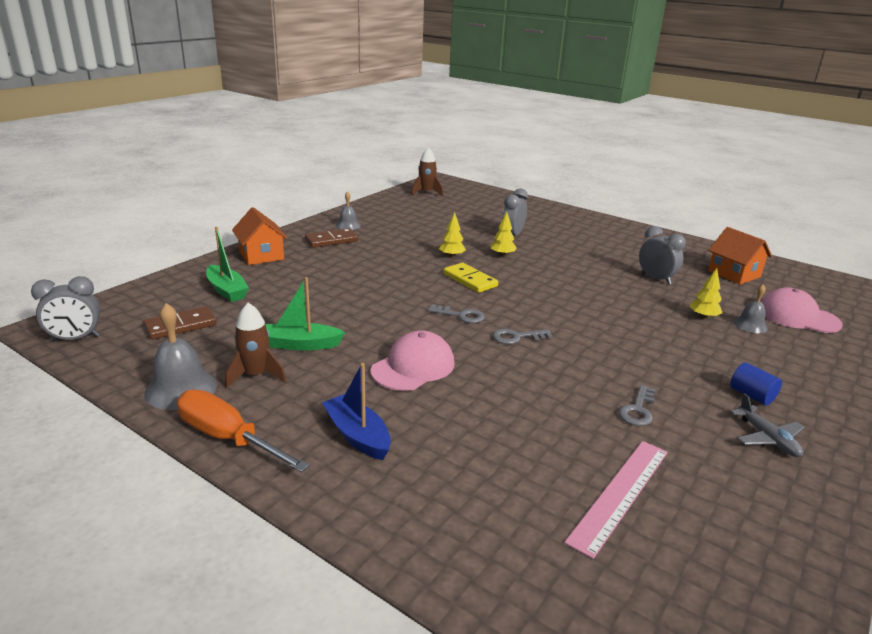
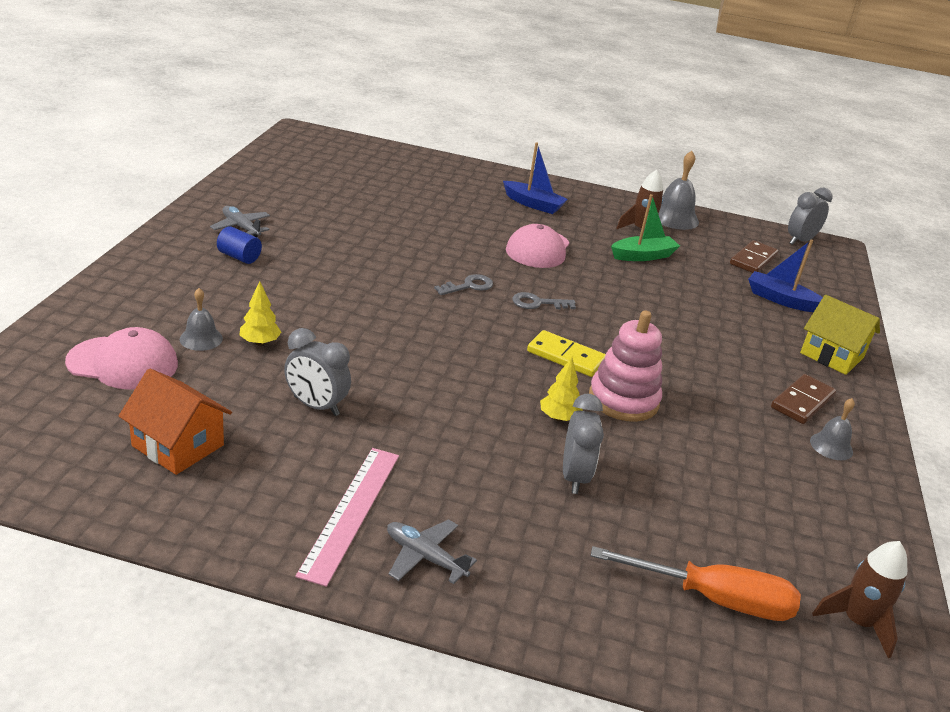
camera: 155 degrees right, 5 degrees up
orange screwdriver [177,389,310,472] -> orange screwdriver moved to [591,546,801,621]
green boat [206,227,249,302] -> blue boat [748,239,823,312]
orange house [232,207,288,265] -> yellow house [800,295,880,375]
yellow tree [439,212,466,258] -> pink stacking toy [589,310,662,422]
pink ruler [564,441,668,559] -> pink ruler moved to [295,448,399,587]
grey key [619,385,656,426] -> none
none -> grey plane [387,519,477,584]

